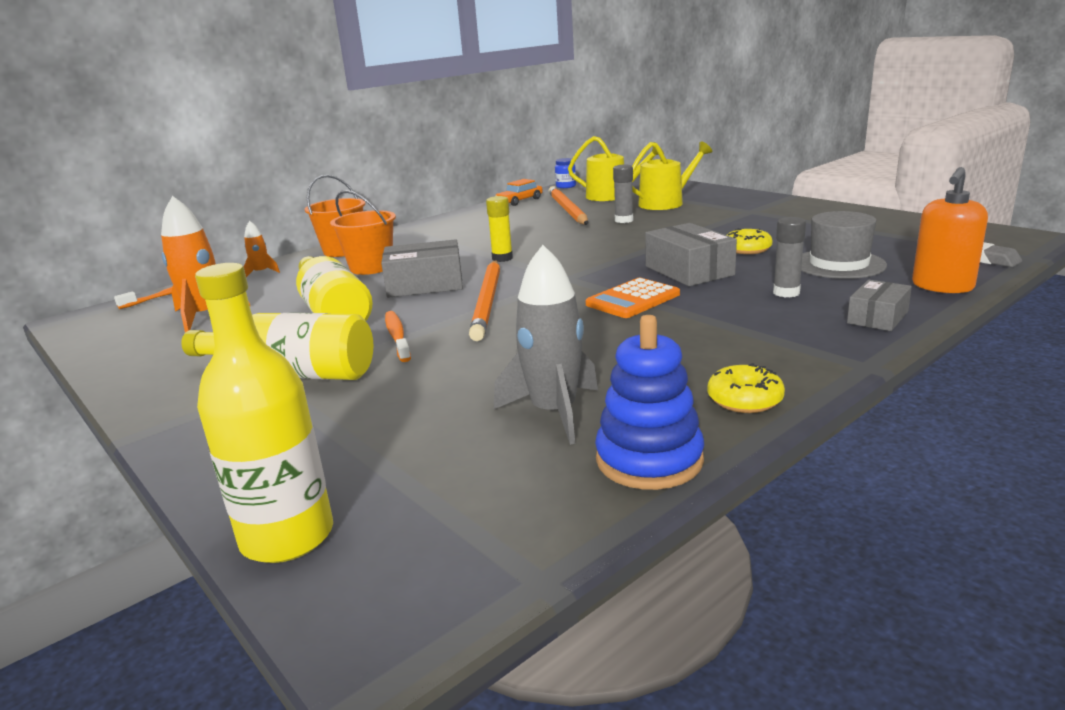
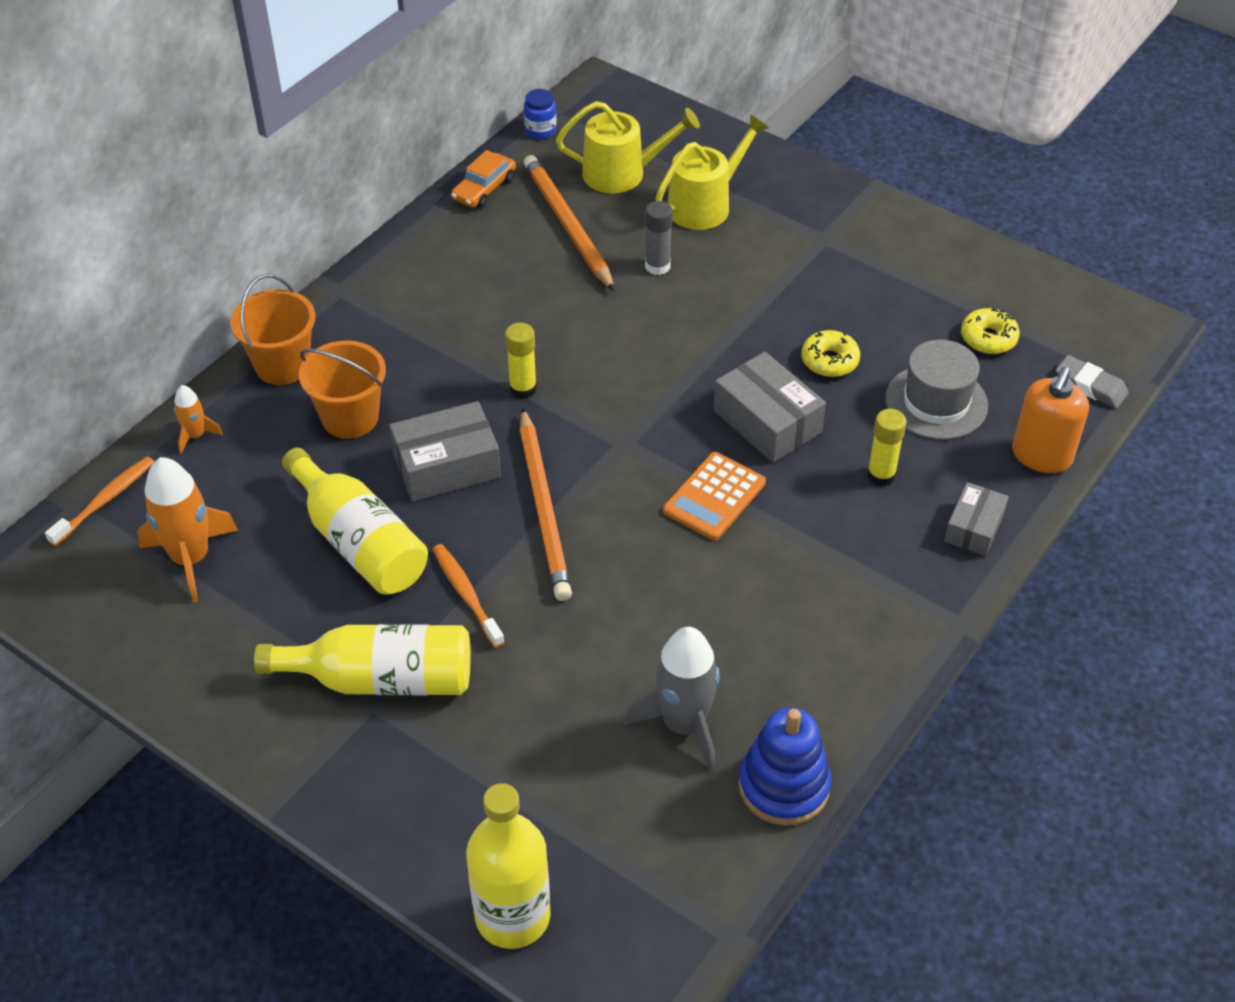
camera: 15 degrees left, 25 degrees up
yellow donut [707,363,785,413] -> yellow donut moved to [961,307,1020,354]
grey glue stick [773,217,806,297] -> yellow glue stick [867,409,906,486]

